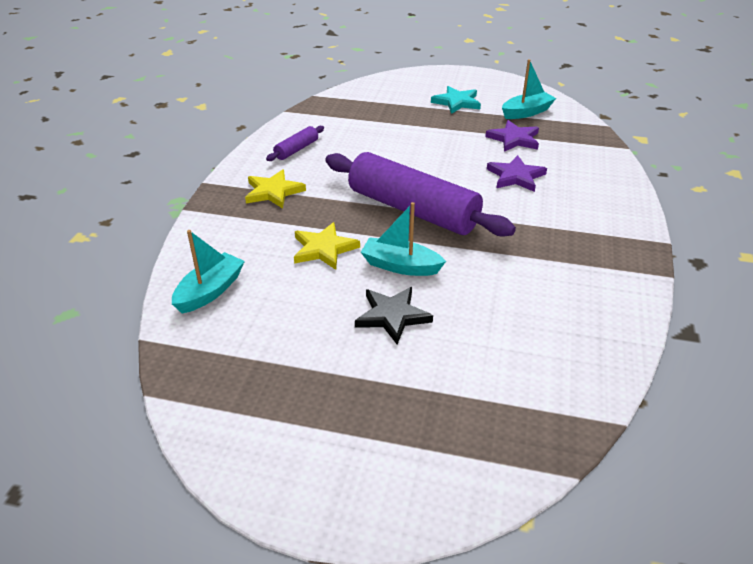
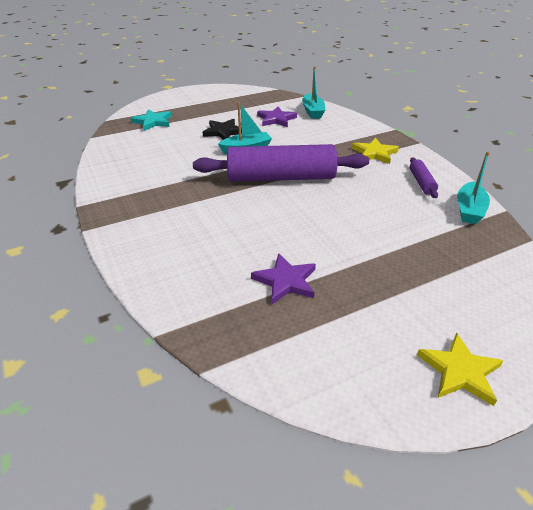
camera: 140 degrees right, 0 degrees up
yellow star [294,222,360,270] -> yellow star moved to [417,333,503,406]
turquoise star [431,86,481,114] -> turquoise star moved to [131,109,172,131]
purple star [487,155,547,192] -> purple star moved to [257,106,297,127]
turquoise boat [502,59,556,119] -> turquoise boat moved to [457,151,490,224]

